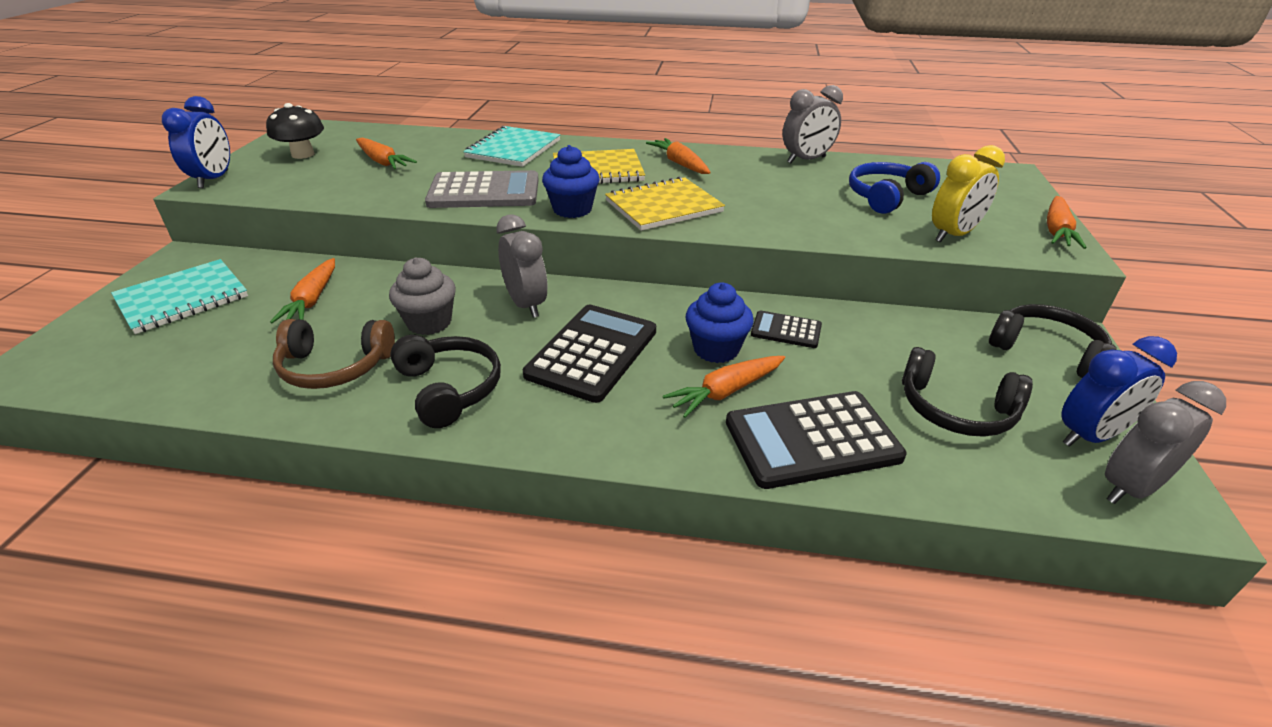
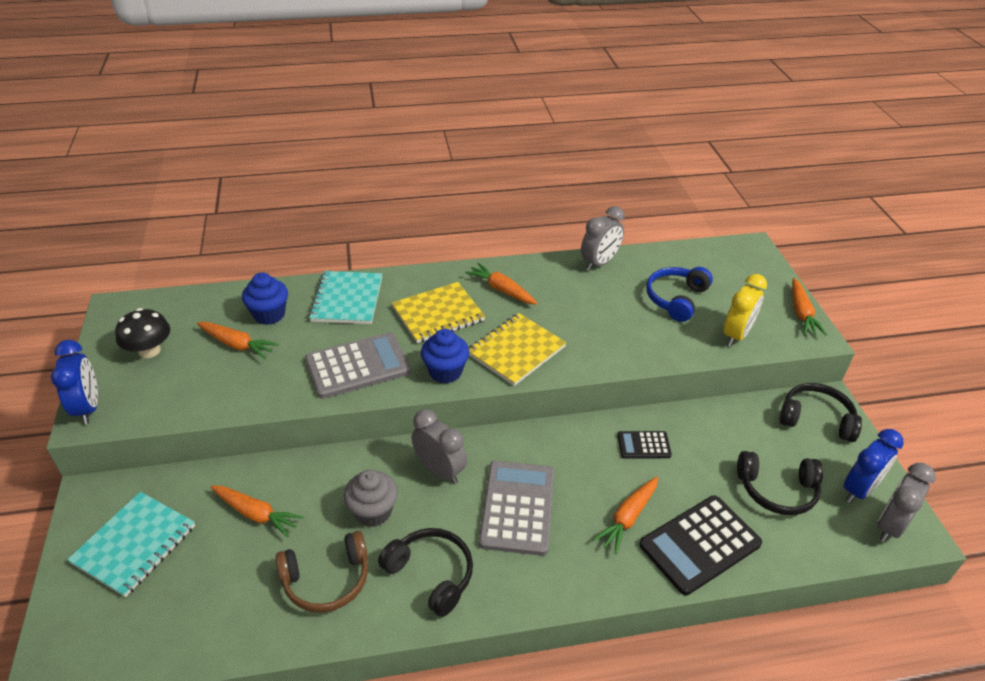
camera: 20 degrees left, 5 degrees up
orange carrot [270,258,335,323] -> orange carrot turned 45 degrees counterclockwise [210,486,304,538]
black calculator [523,305,656,403] -> grey calculator [479,461,554,556]
blue cupcake [686,283,754,363] -> blue cupcake moved to [242,272,288,325]

